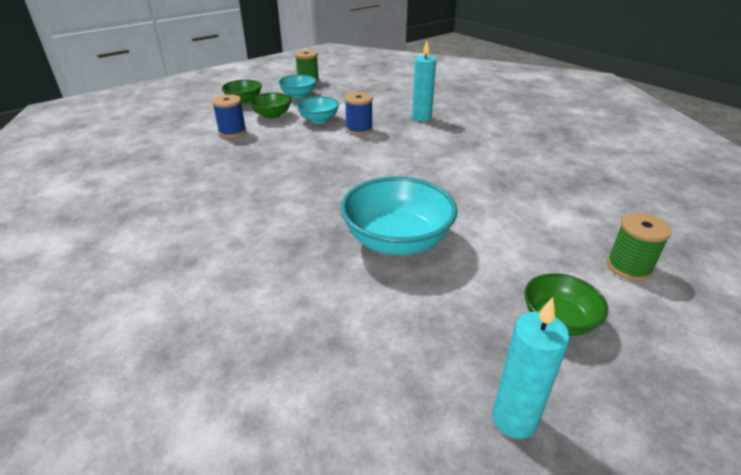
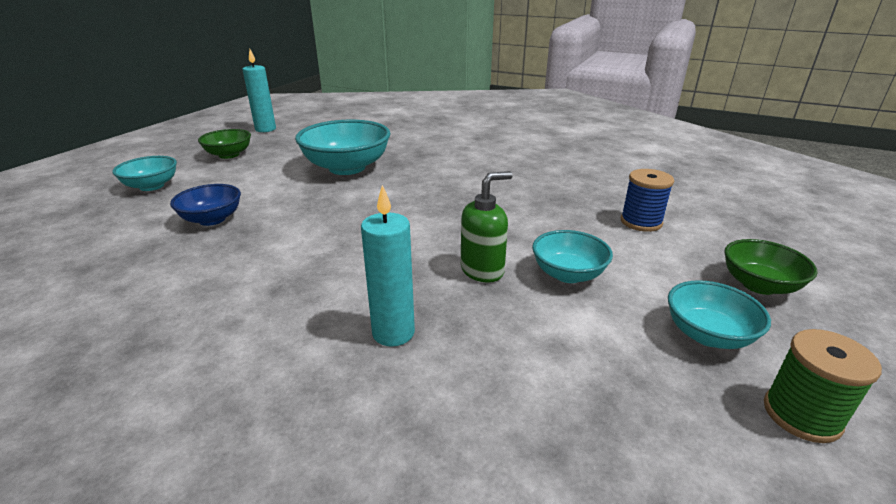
camera: 155 degrees right, 5 degrees down
green bowl [249,93,291,119] -> none
blue spool [345,92,373,135] -> green soap dispenser [461,171,513,283]
green spool [607,213,672,281] -> turquoise bowl [112,156,177,191]
none -> blue bowl [170,184,241,226]

